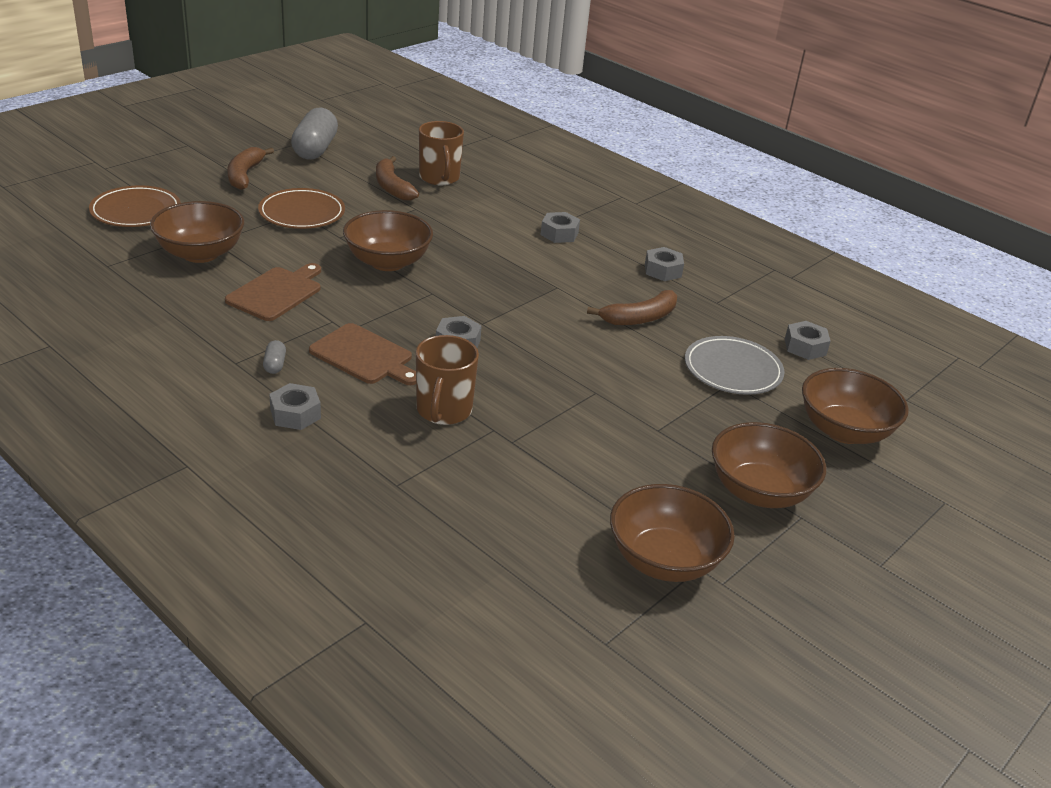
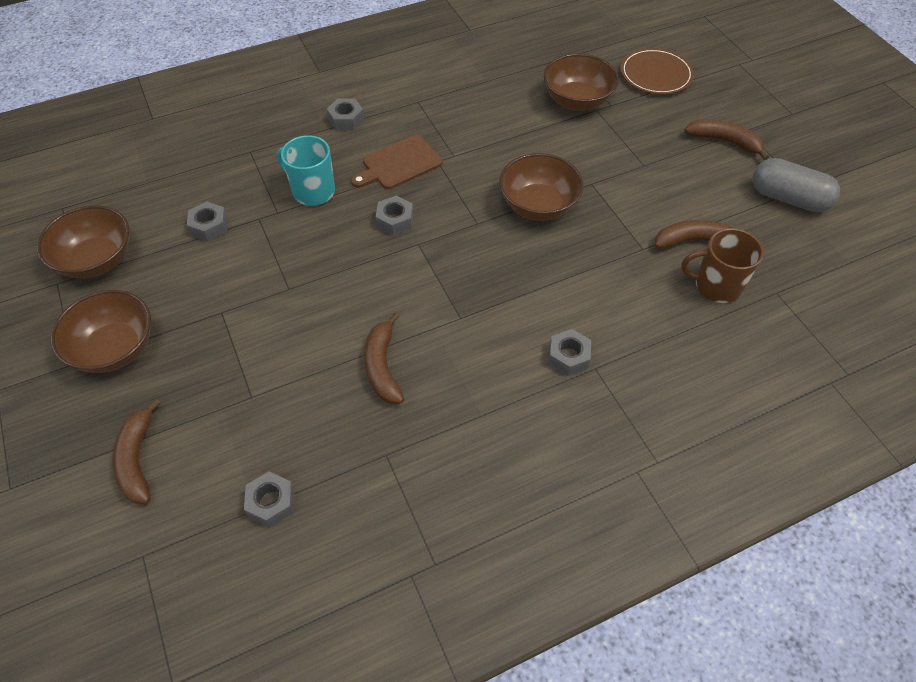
camera: 115 degrees right, 20 degrees up
brown cutting board [225,263,321,321] -> none
brown plate [258,188,345,229] -> none
grey capsule [263,340,286,374] -> none
brown mug [416,335,479,425] -> turquoise mug [277,135,335,206]
grey nut [645,247,684,281] -> grey nut moved to [187,202,228,242]
grey plate [685,336,785,395] -> none
brown bowl [802,368,909,444] -> brown banana [112,399,161,504]

